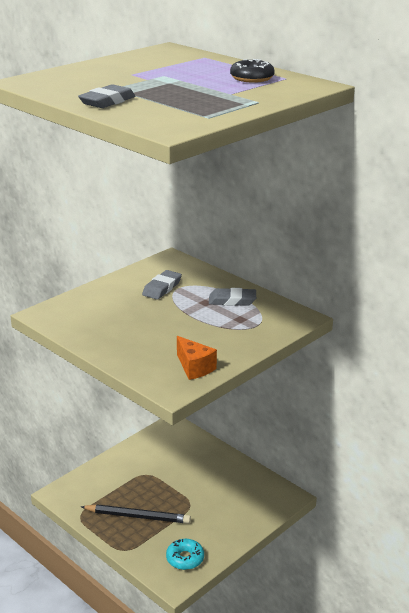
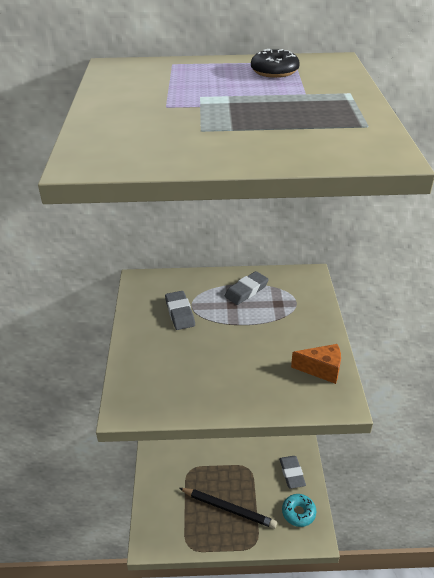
camera: 45 degrees left, 10 degrees up
grey eraser [78,84,135,108] -> grey eraser moved to [279,456,306,489]
black pencil [81,504,191,524] -> black pencil turned 60 degrees clockwise [179,488,277,529]

